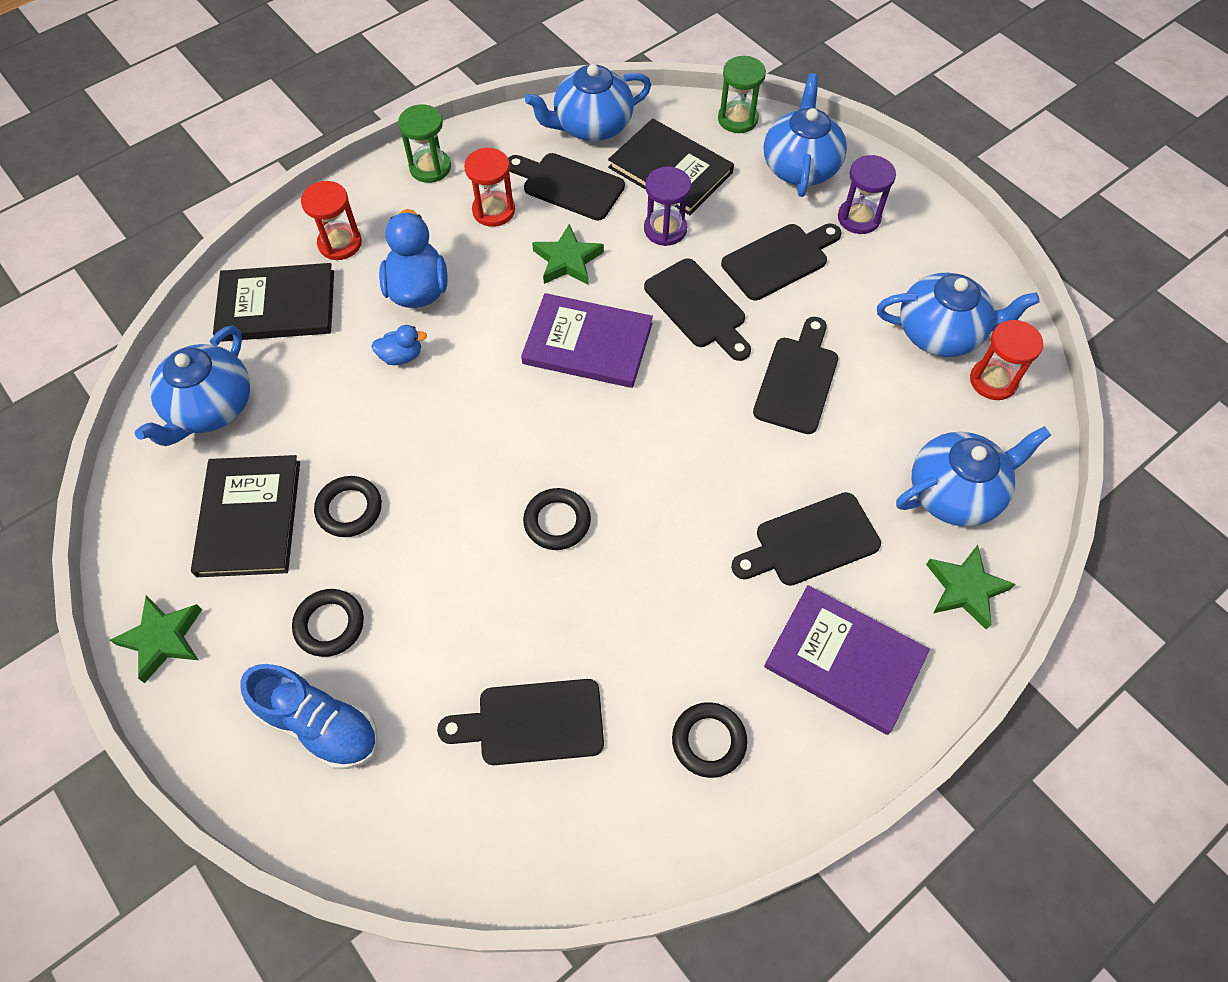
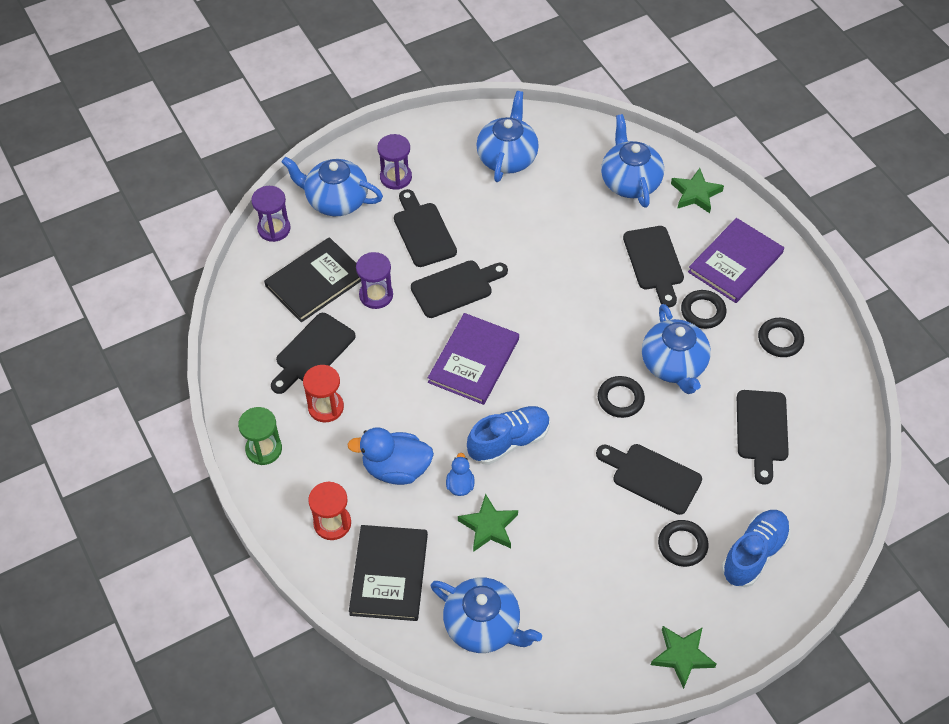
camera: 80 degrees left, 5 degrees down
black book [191,455,300,577] -> none
black ring [314,476,382,537] -> black ring moved to [681,290,726,329]
blue teapot [525,64,651,141] -> blue teapot moved to [642,304,711,394]
green star [532,224,604,285] -> green star moved to [458,494,518,552]
green hourglass [718,56,766,133] -> purple hourglass [251,186,291,242]
black cutting board [753,317,838,434] -> black cutting board moved to [596,444,702,515]
red hourglass [970,320,1043,400] -> none
none -> blue shoe [467,406,550,465]

